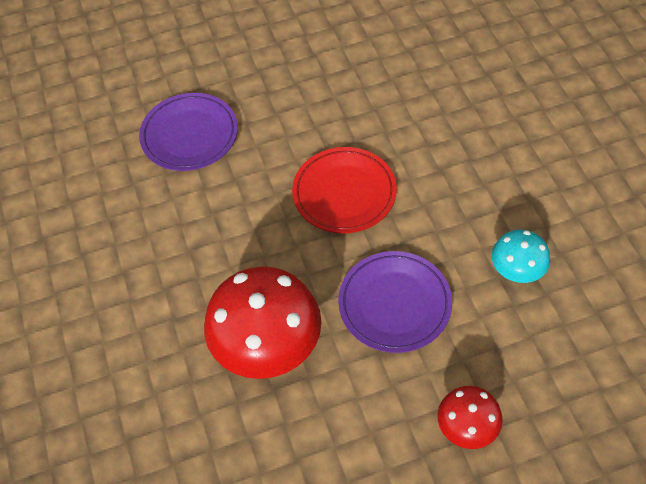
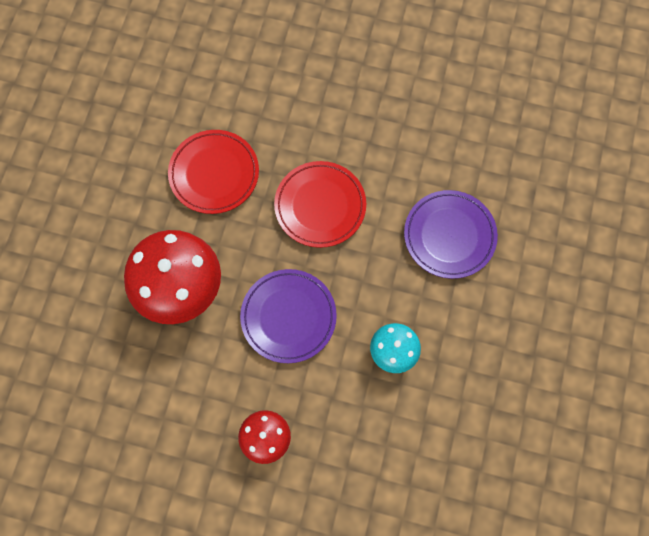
camera: 30 degrees right, 15 degrees up
purple plate [139,93,238,171] -> purple plate moved to [404,190,498,279]
none -> red plate [168,130,259,214]

